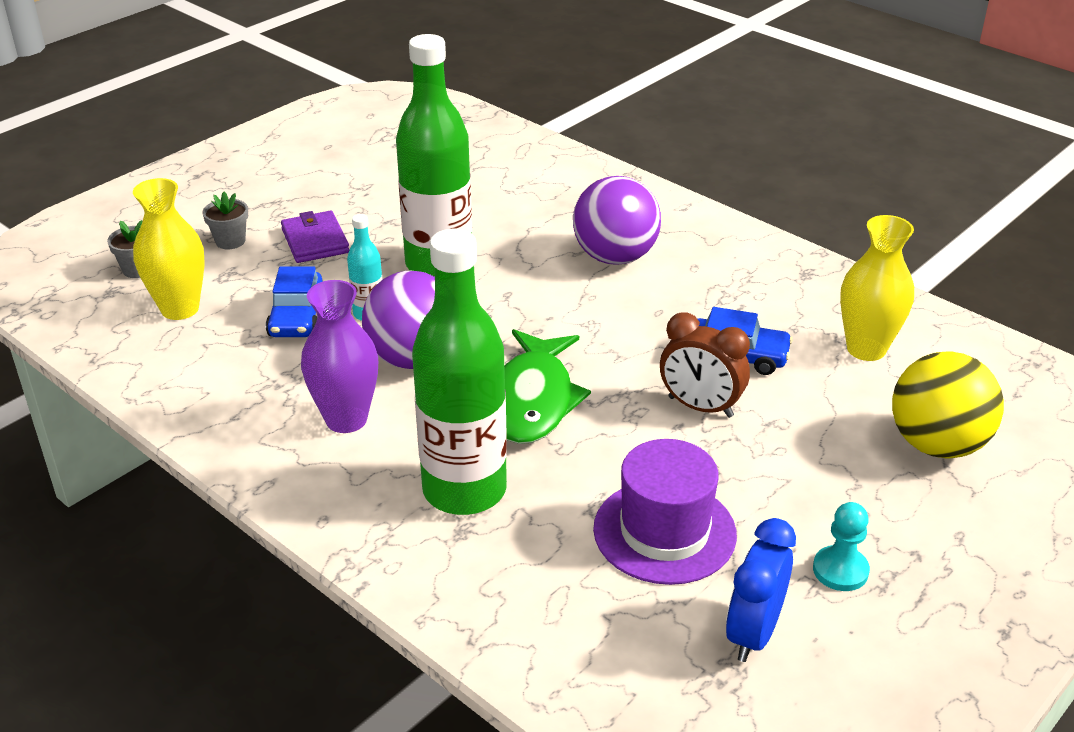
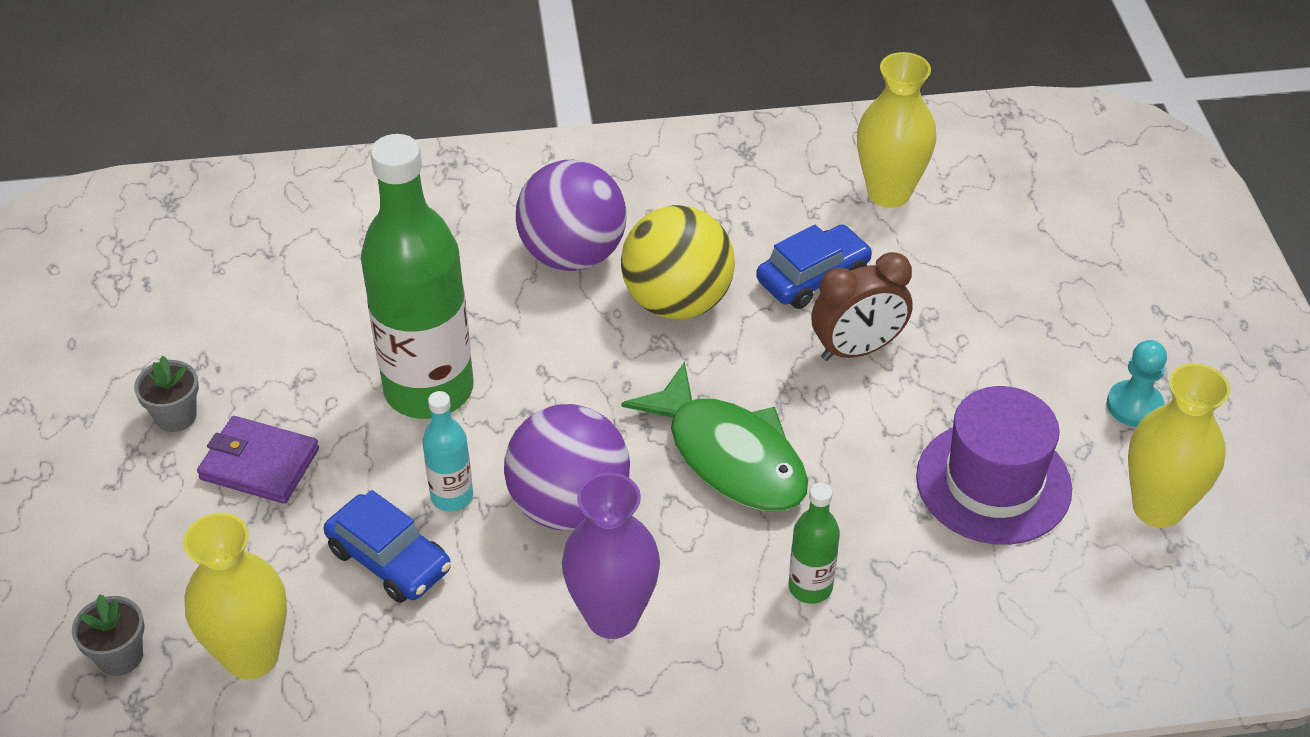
camera: 50 degrees left, 10 degrees up
grey flower pot [202,192,248,249] -> grey flower pot moved to [134,356,199,432]
green bottle [412,229,507,515] -> green bottle [789,483,840,604], size x0.45
blue clock [726,518,796,662] -> yellow vase [1128,363,1231,528]
yellow ball [892,351,1004,458] -> yellow ball moved to [621,205,735,319]

